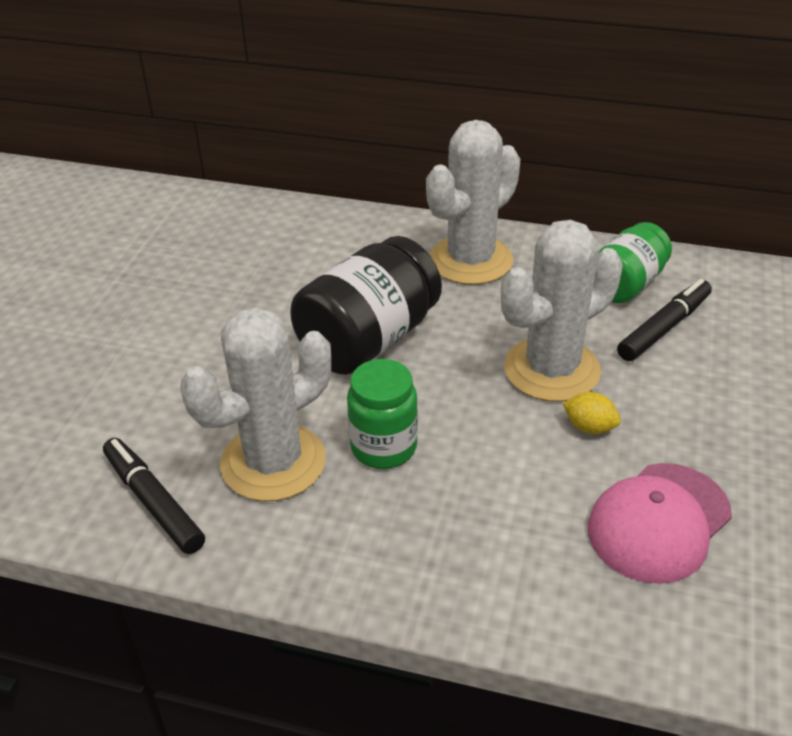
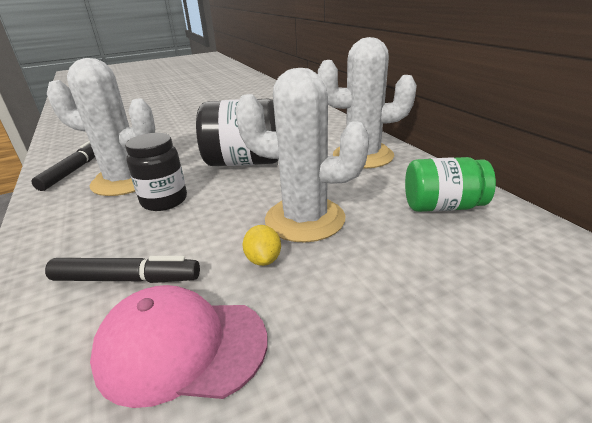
camera: 50 degrees right, 10 degrees down
green jar [347,359,418,469] -> black jar [125,133,187,211]
black marker [617,279,712,361] -> black marker moved to [45,256,200,283]

